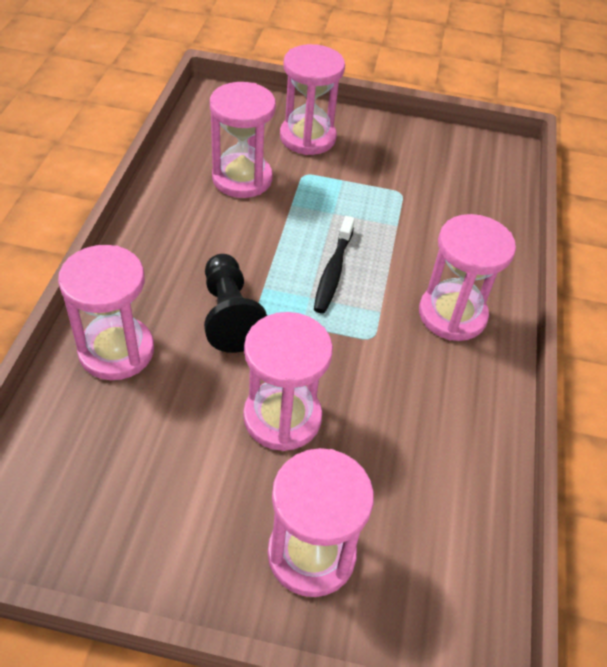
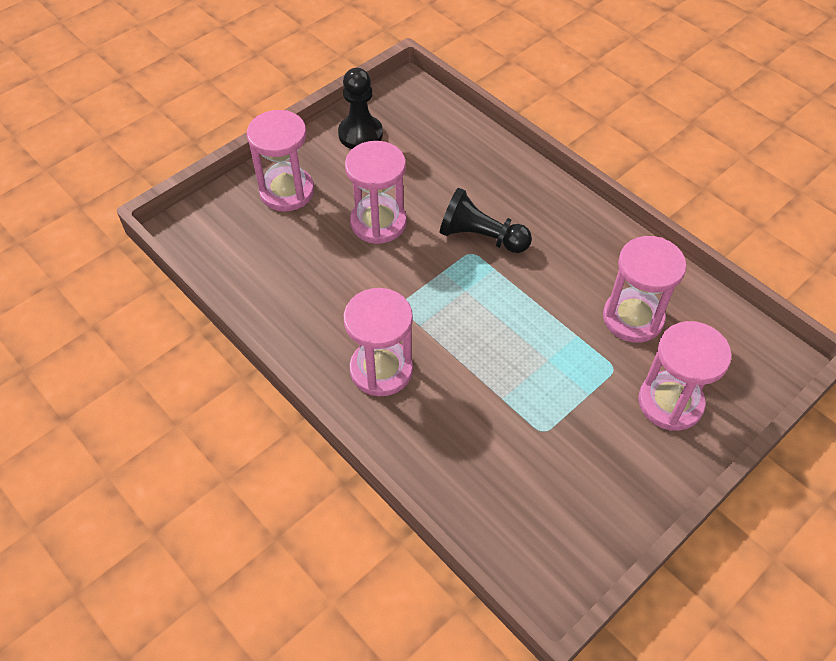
camera: 130 degrees right, 5 degrees up
pink hourglass [58,245,154,380] -> none
black toothbrush [314,216,355,313] -> none
none -> black pawn [338,68,383,149]

